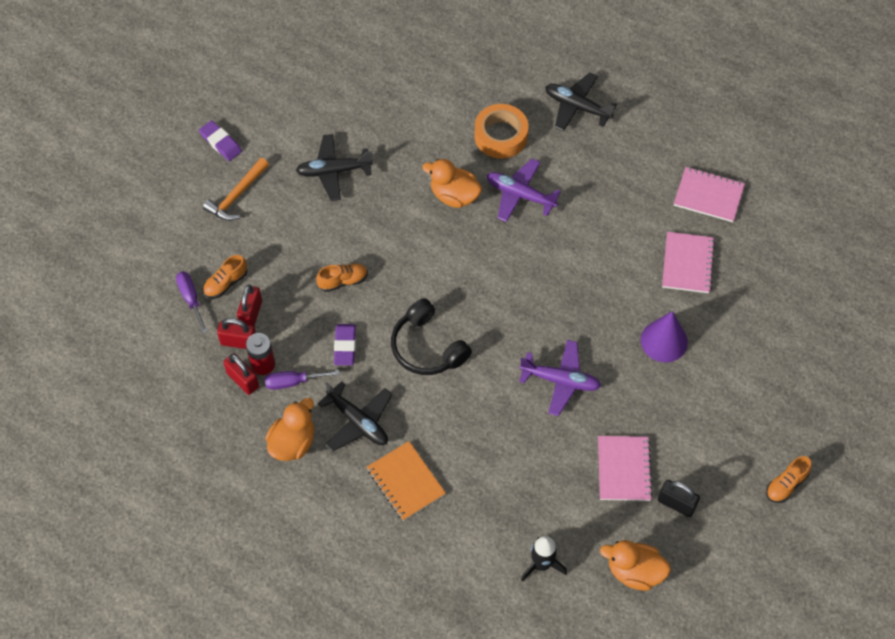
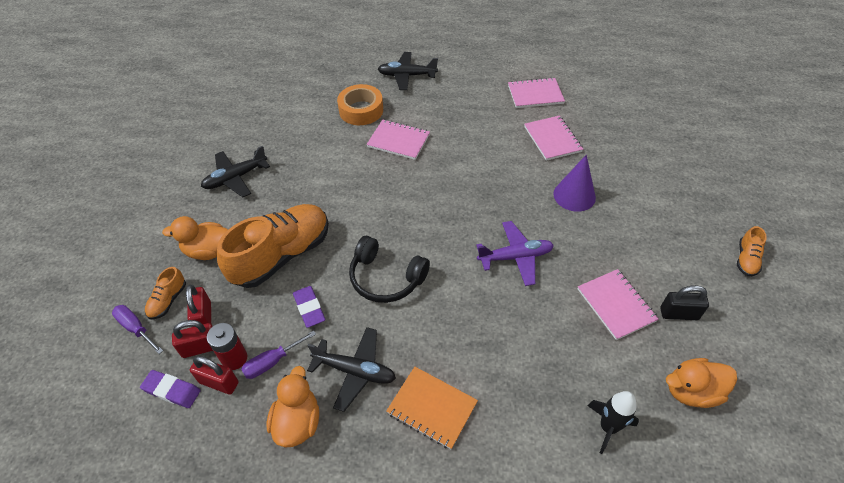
camera: 25 degrees left, 10 degrees down
purple eraser [199,120,242,161] -> purple eraser moved to [140,370,201,408]
orange hammer [203,158,269,221] -> none
orange shoe [316,263,368,292] -> orange shoe [217,204,329,288], size x2.31
orange duck [422,159,482,208] -> orange duck moved to [162,216,228,260]
purple plane [487,159,561,222] -> pink notebook [366,120,430,160]

